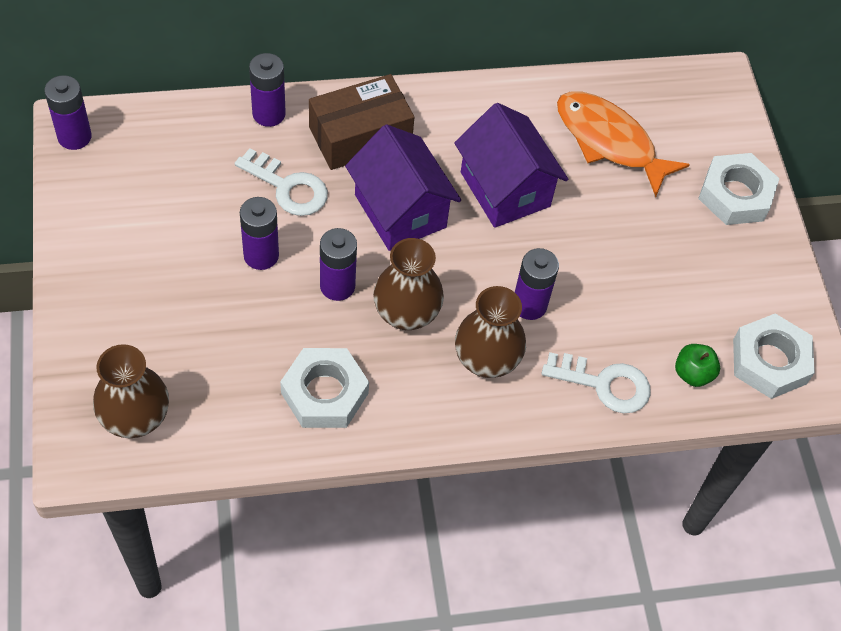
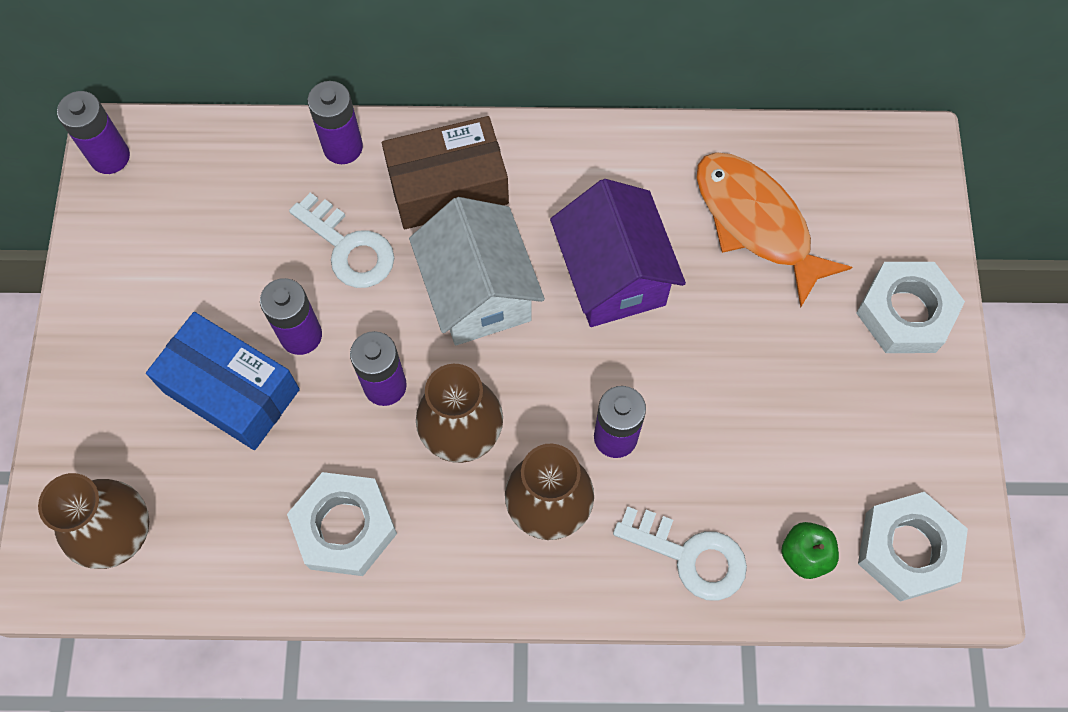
camera: 15 degrees right, 10 degrees up
purple house [345,124,461,251] -> white house [409,197,545,345]
none -> blue box [146,312,300,450]

